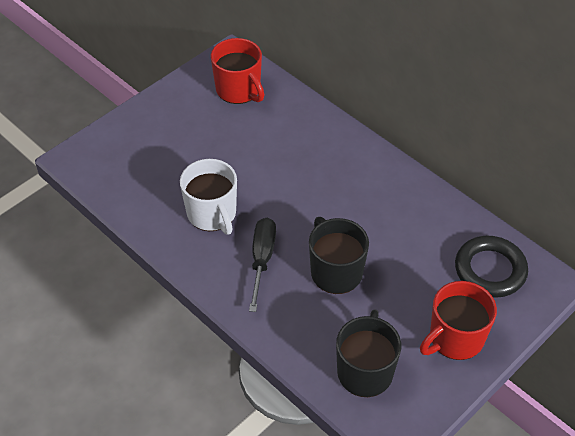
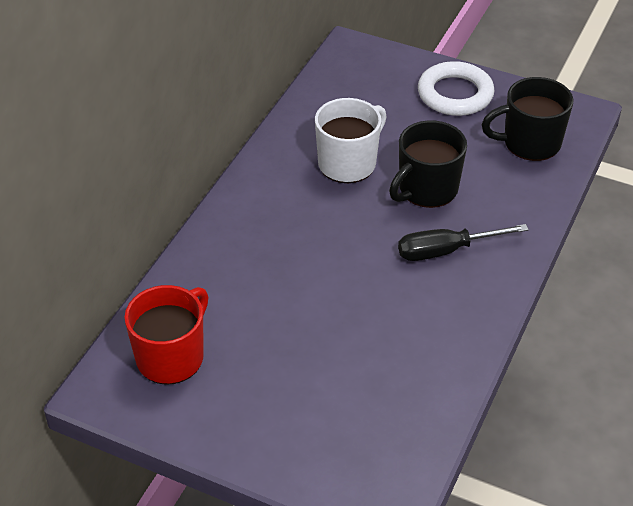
camera: 110 degrees left, 5 degrees down
white mug [180,159,237,235] -> white mug moved to [315,98,387,183]
red mug [420,281,497,360] -> white ring [418,61,494,116]
black ring [455,236,528,298] -> none

